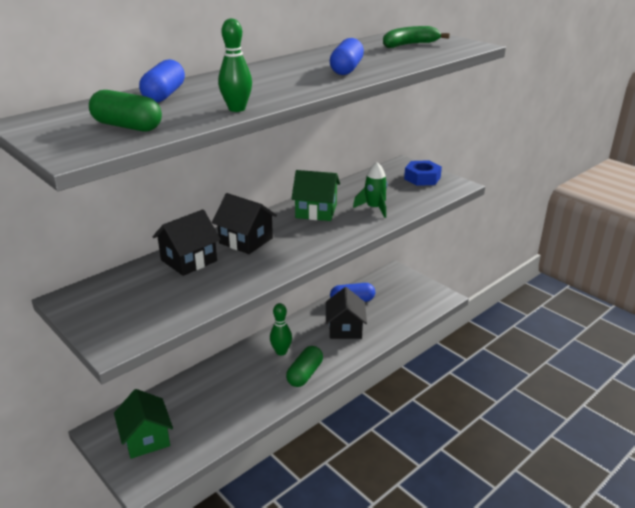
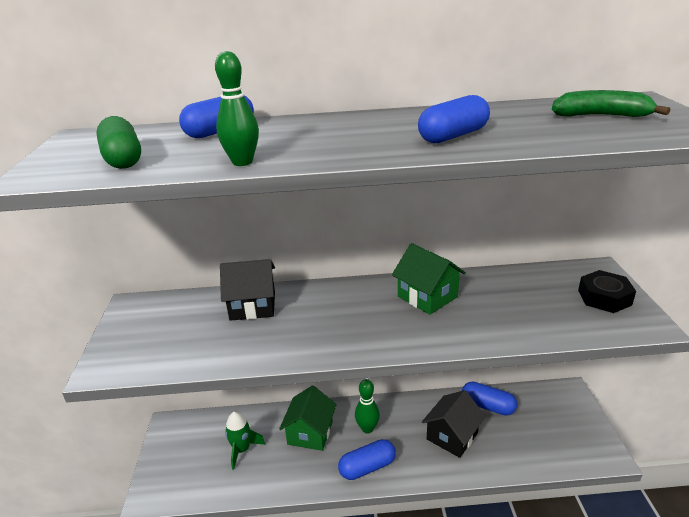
camera: 40 degrees right, 0 degrees up
green house [114,389,173,459] -> green house moved to [279,385,337,451]
black house [212,193,277,254] -> none
green capsule [286,346,323,387] -> blue capsule [338,439,396,480]
green rocket [353,162,387,218] -> green rocket moved to [225,412,265,470]
blue nut [404,160,442,186] -> black nut [578,270,636,313]

